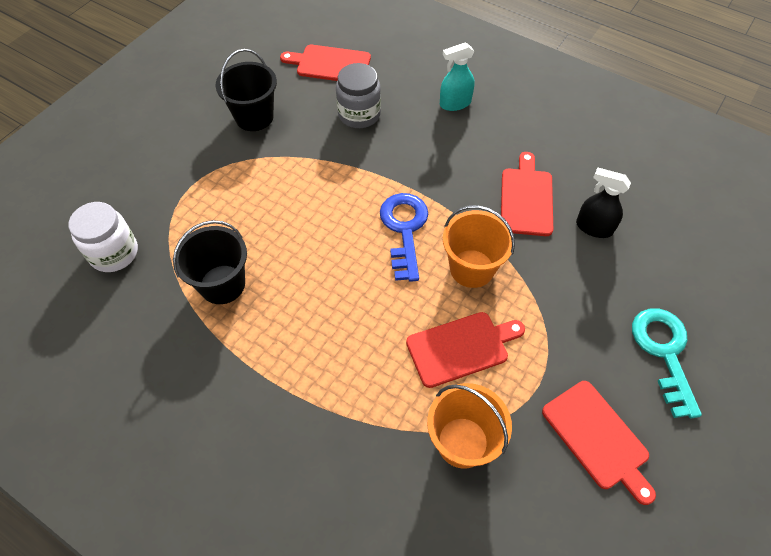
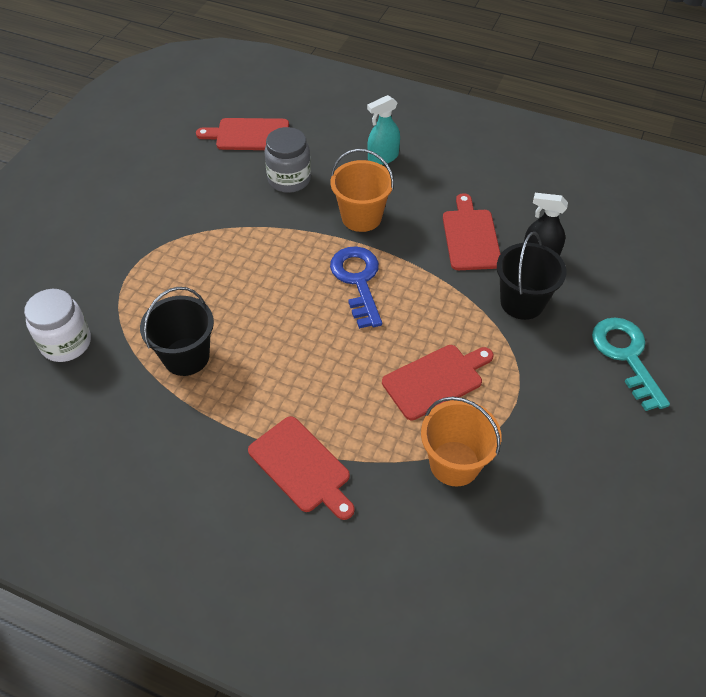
camera: 10 degrees left, 5 degrees down
black bucket [215,49,277,131] -> black bucket moved to [497,232,567,320]
orange bucket [443,205,515,288] -> orange bucket moved to [331,149,394,232]
red cutting board [542,381,656,505] -> red cutting board moved to [248,416,355,520]

